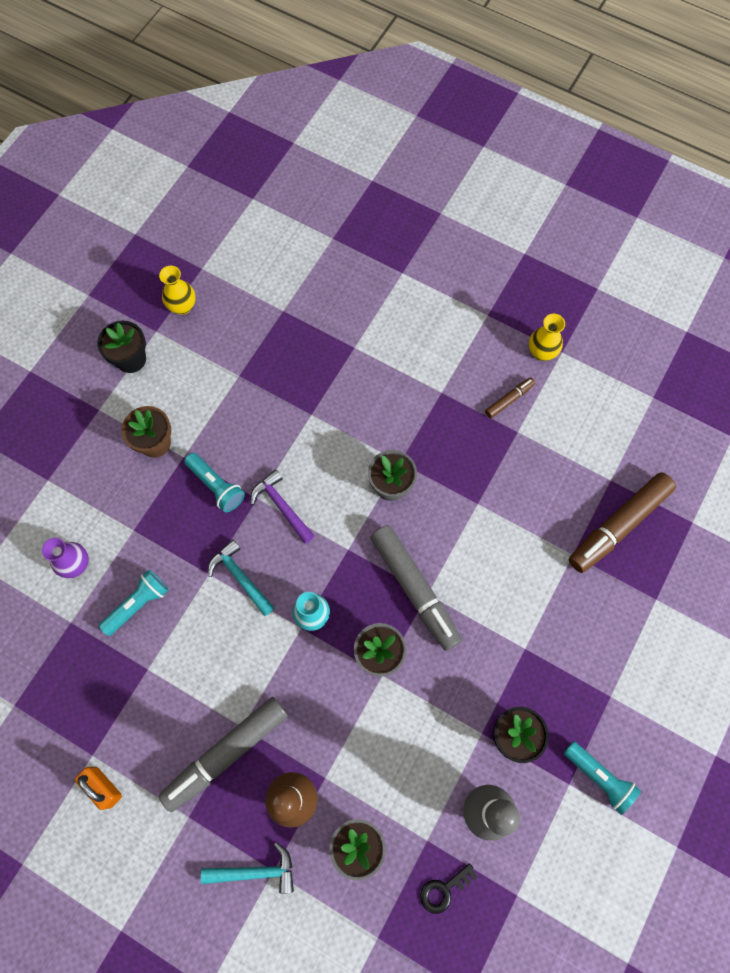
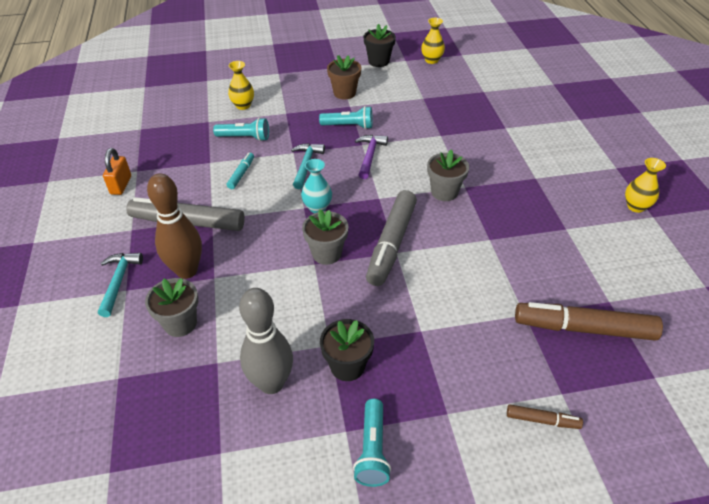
camera: 50 degrees right, 25 degrees down
purple vase [42,538,89,578] -> yellow vase [228,61,254,110]
turquoise flashlight [184,453,245,513] -> turquoise flashlight turned 90 degrees counterclockwise [319,106,373,129]
turquoise hammer [201,842,294,894] -> turquoise hammer turned 135 degrees counterclockwise [98,253,143,317]
black key [420,863,477,914] -> none
brown marker [485,377,535,418] -> brown marker moved to [507,404,583,429]
none -> turquoise marker [226,153,254,189]

